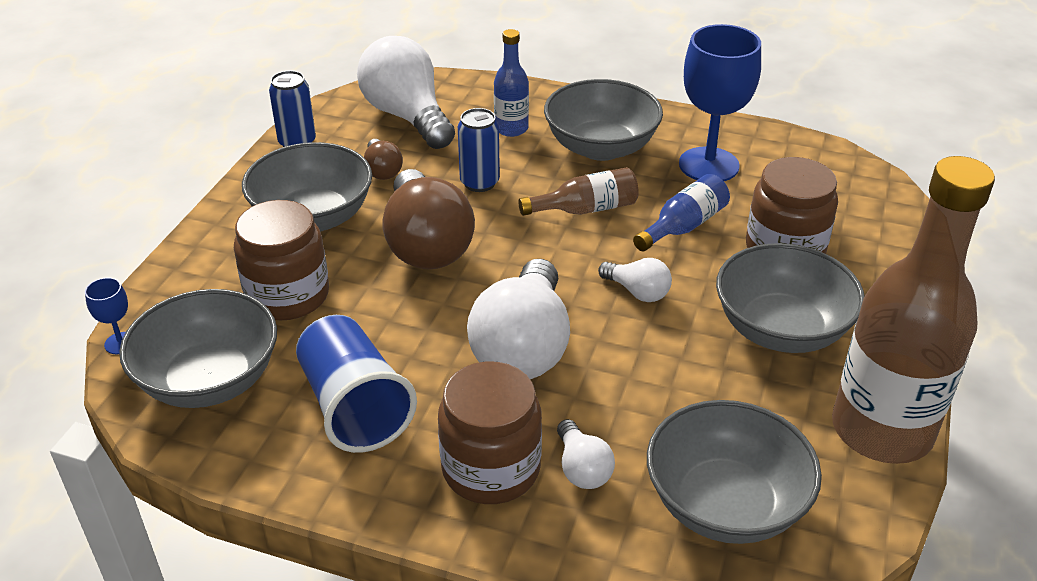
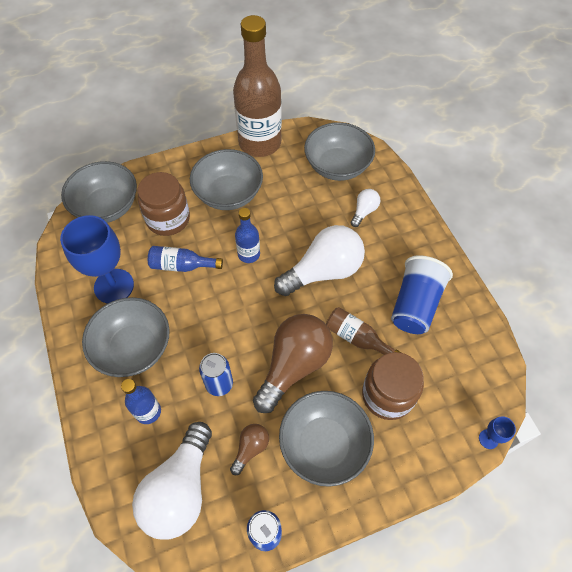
camera: 130 degrees left, 20 degrees up
grey bowl [119,289,277,408] -> grey bowl moved to [61,161,137,223]
brown jar [438,361,542,504] -> none
brown bottle [518,167,639,216] -> brown bottle moved to [326,307,401,355]
white light bulb [598,258,672,302] -> blue bottle [235,208,260,263]

